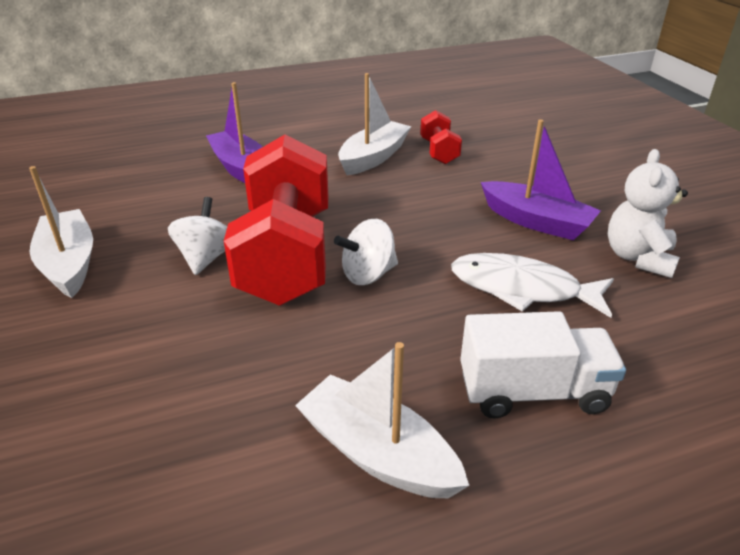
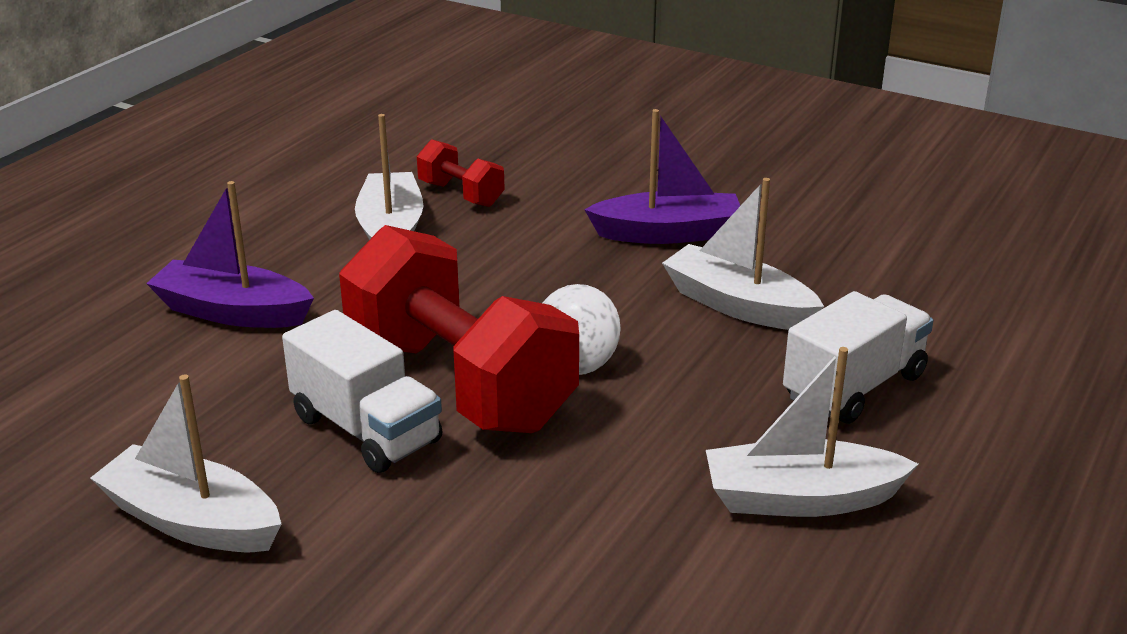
camera: 40 degrees left, 5 degrees down
white spinning top [168,197,228,275] -> white truck [282,310,443,473]
white fish [451,253,614,318] -> white boat [662,178,824,330]
white teddy bear [608,149,688,278] -> none

